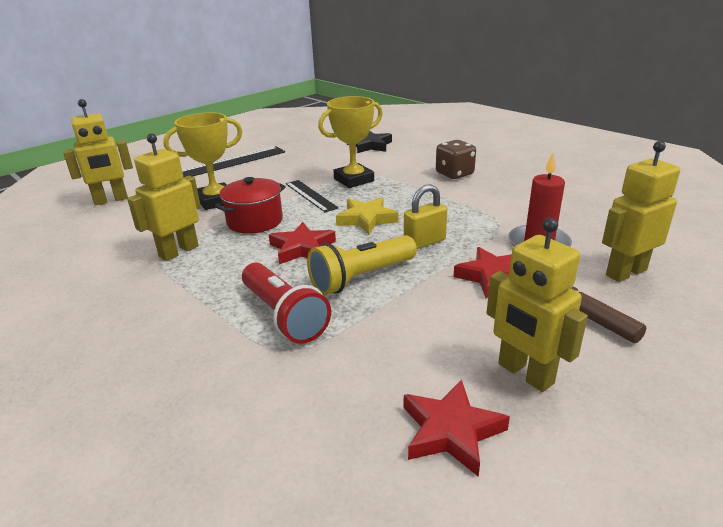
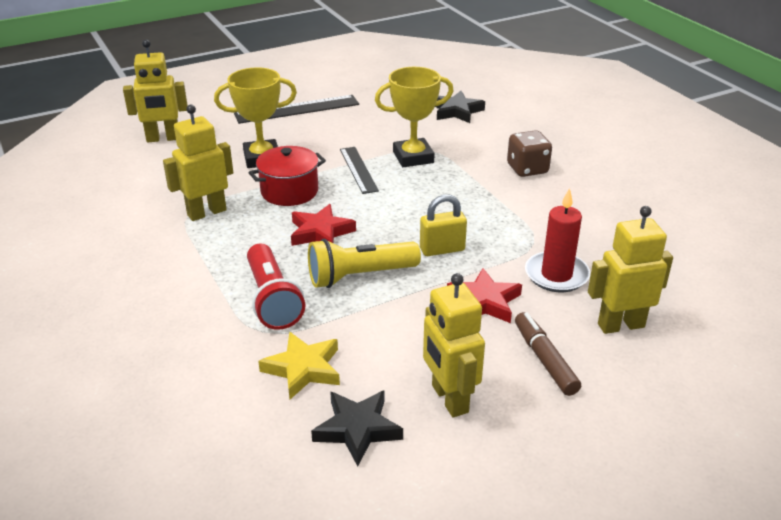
camera: 15 degrees right, 5 degrees up
yellow star [336,197,399,234] -> yellow star moved to [258,332,340,399]
red star [404,379,510,477] -> black star [311,391,403,466]

